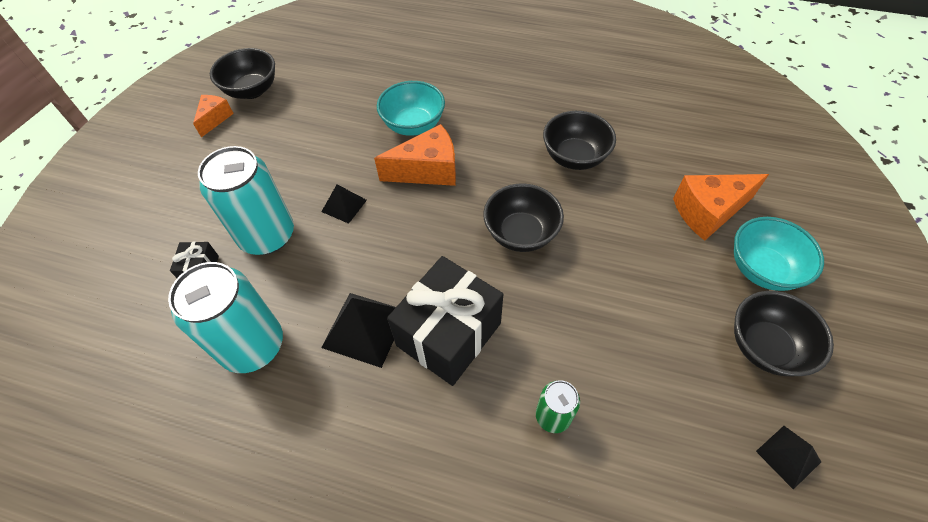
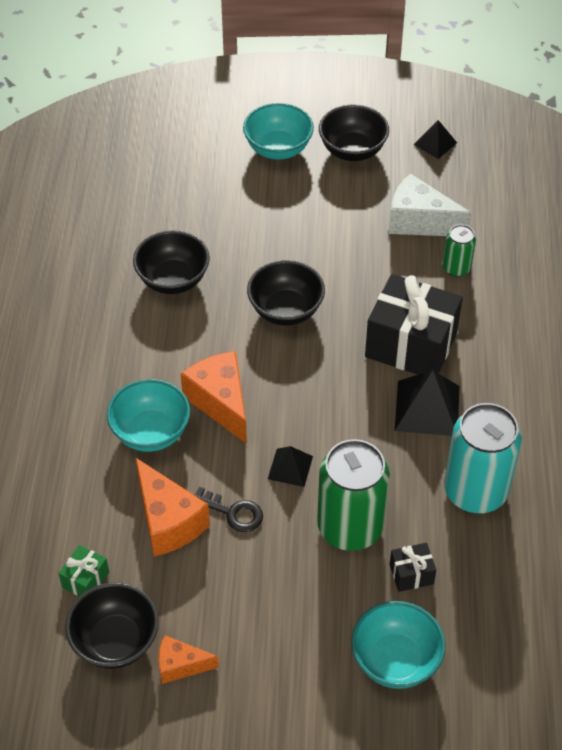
camera: 105 degrees left, 5 degrees down
turquoise can [198,146,294,255] -> green can [317,439,390,551]
orange cheese [673,174,769,241] -> orange cheese moved to [135,457,210,556]
none -> green gift [59,545,109,596]
none -> black key [193,487,263,532]
none -> turquoise bowl [351,601,445,689]
none -> white cheese [389,173,472,236]

